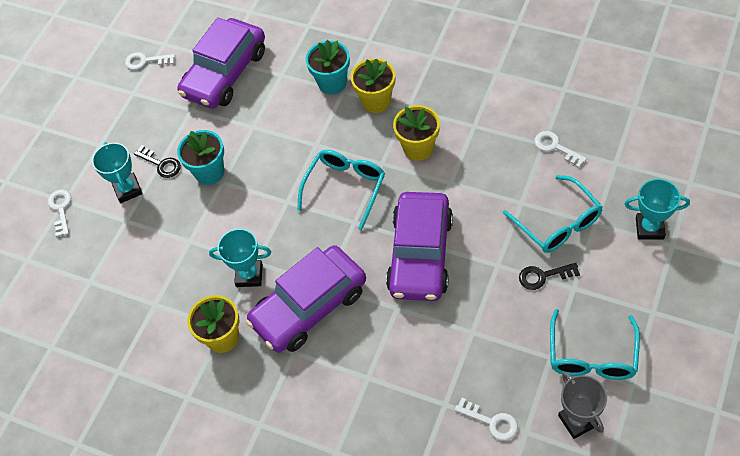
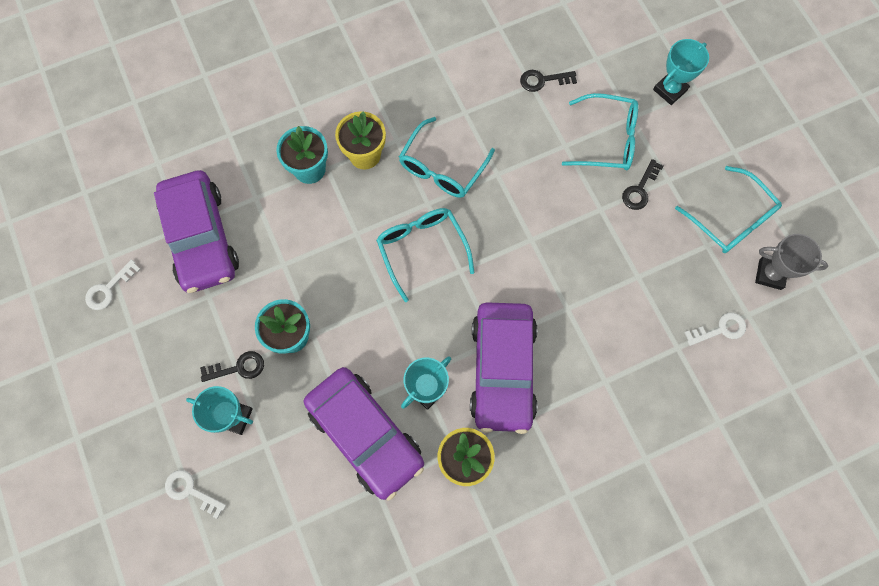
camera: 55 degrees left, 15 degrees up
purple car [386,192,453,301] -> purple car moved to [304,367,424,500]
yellow flower pot [393,105,440,161] -> turquoise glasses [399,117,495,198]
white key [534,131,587,168] -> black key [520,70,577,92]

